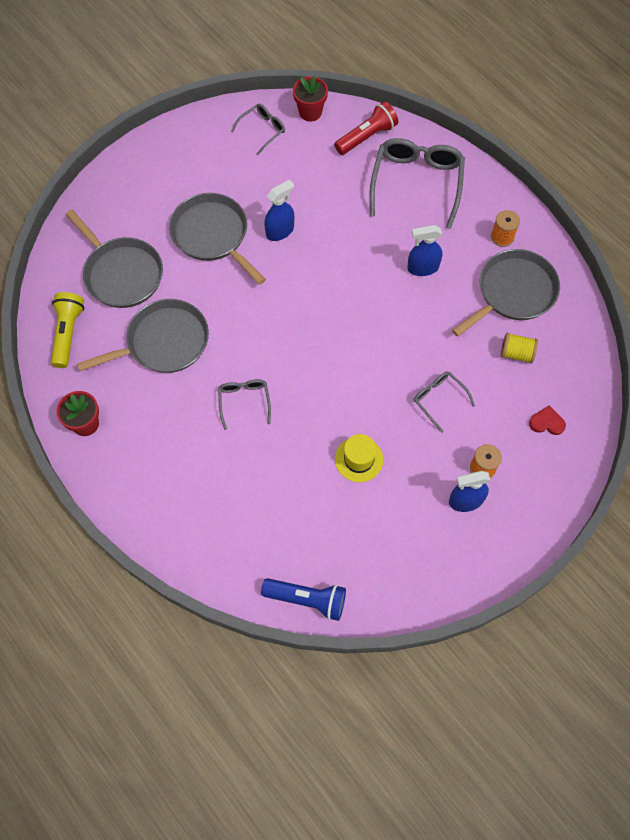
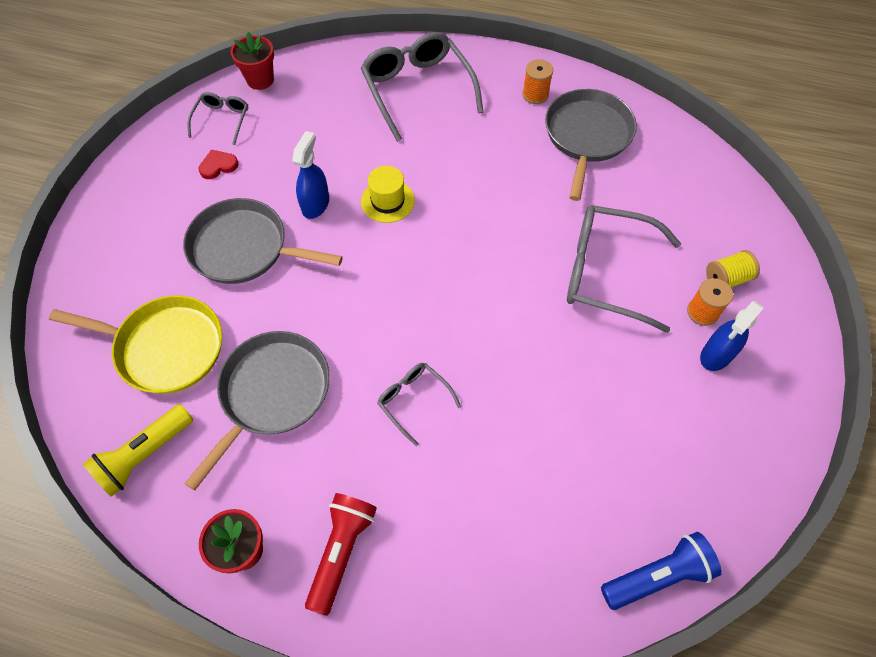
camera: 35 degrees left, 5 degrees down
yellow flashlight [51,292,84,368] -> yellow flashlight turned 105 degrees counterclockwise [83,404,193,497]
grey pan [65,209,163,308] -> yellow pan [49,295,222,394]
red flashlight [334,101,398,155] -> red flashlight moved to [305,493,377,616]
yellow hat [335,434,383,482] -> yellow hat moved to [361,166,415,223]
blue spray bottle [407,225,442,276] -> none
grey glasses [414,371,475,433] -> grey glasses [567,205,681,333], size x1.95
yellow spool [501,333,538,363] -> yellow spool moved to [706,250,760,287]
red heart [529,406,566,435] -> red heart moved to [199,150,239,179]

